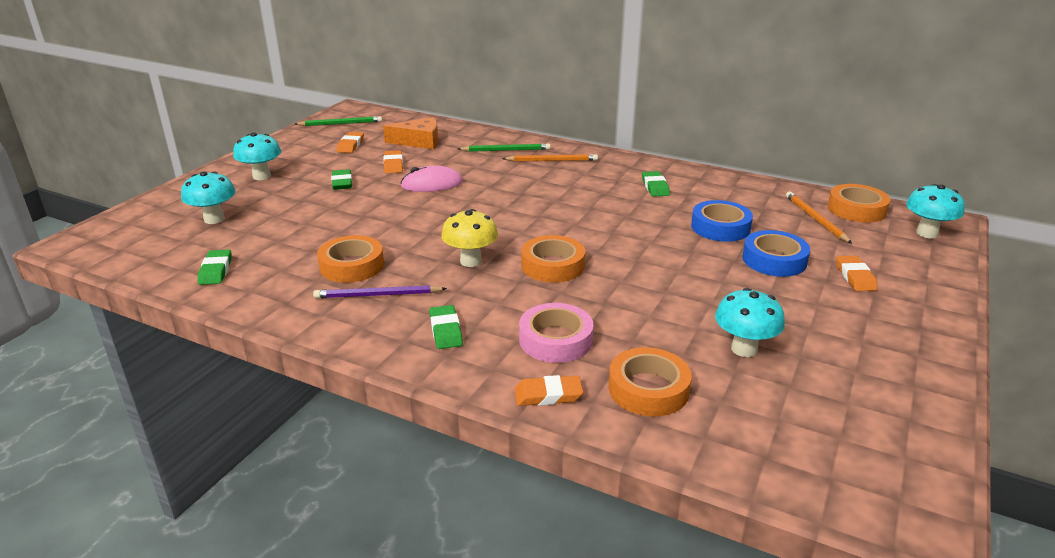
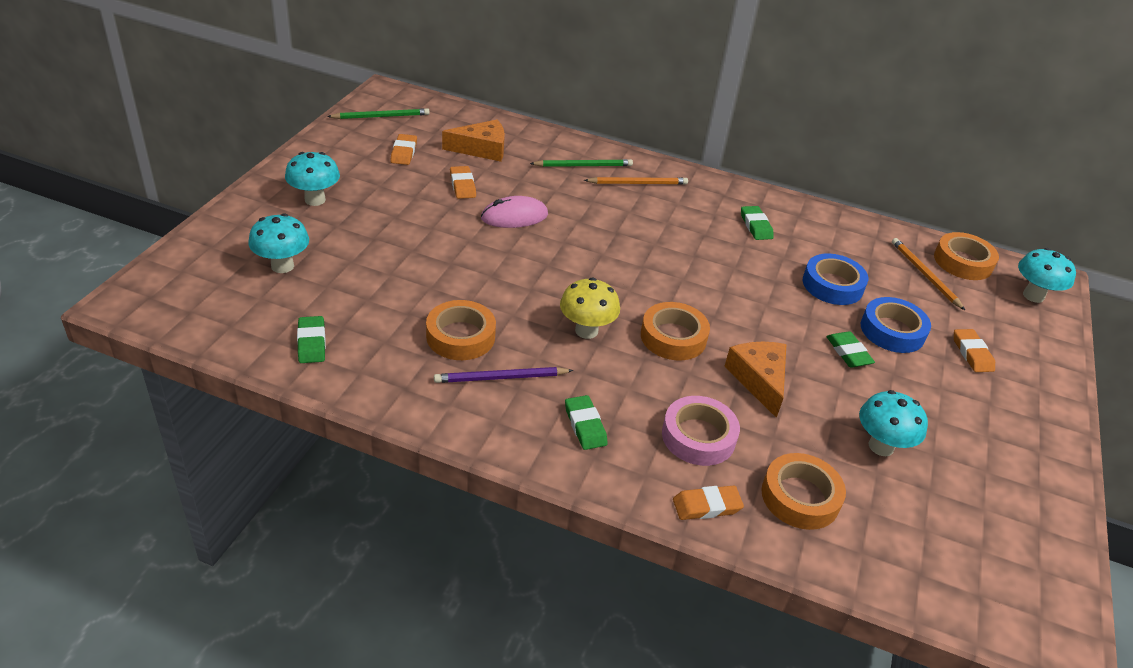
camera: 10 degrees left, 10 degrees up
green eraser [331,169,352,190] -> green eraser moved to [826,331,875,367]
none -> orange cheese [724,342,786,418]

